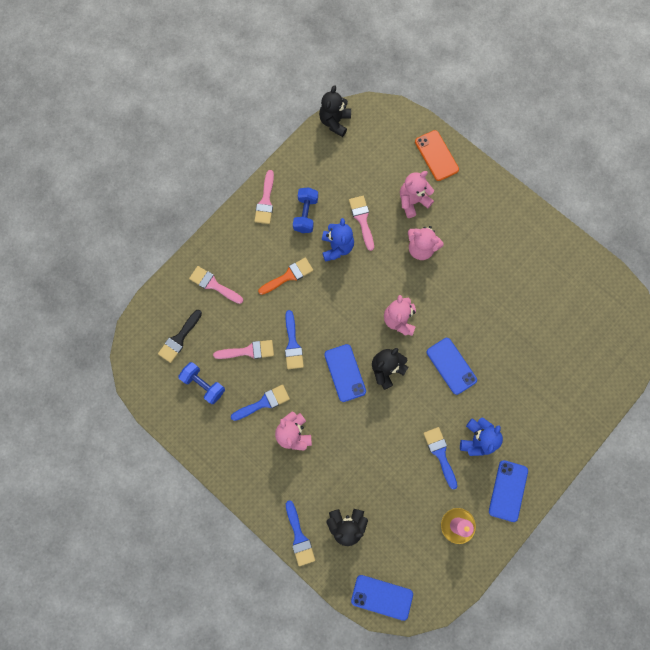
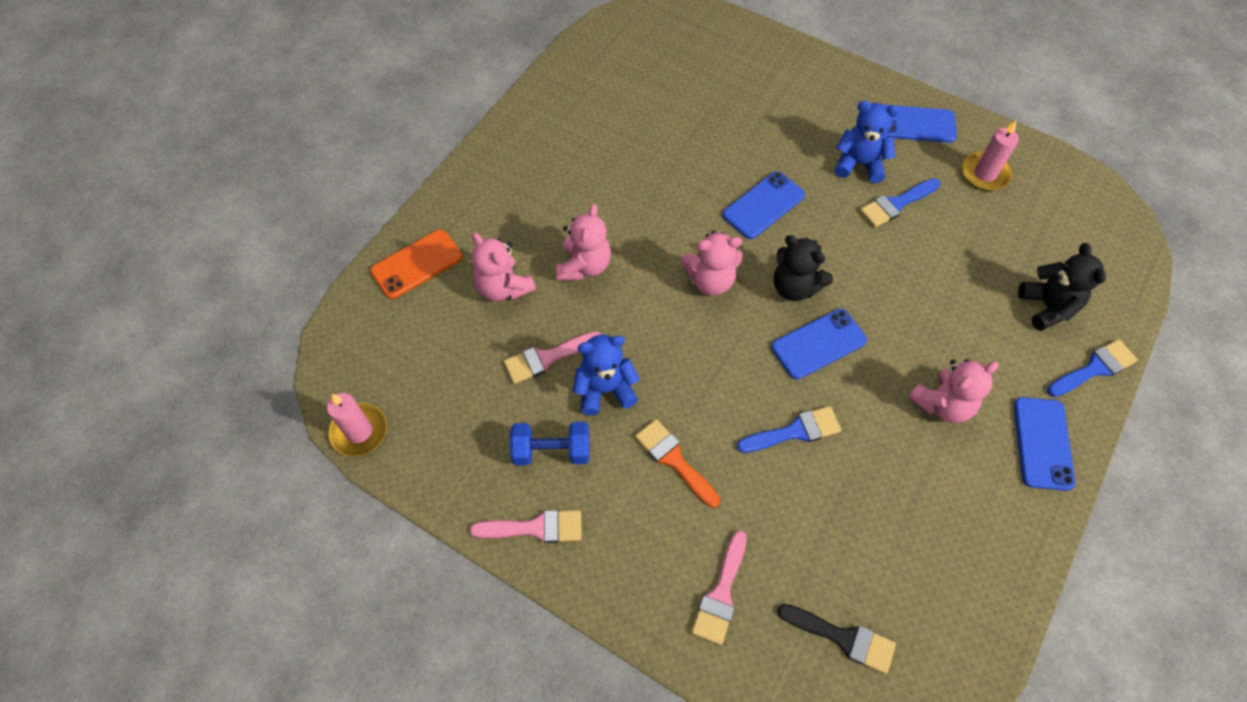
camera: 100 degrees left, 15 degrees down
blue dumbbell [178,362,225,404] -> none
pink brush [213,340,274,359] -> none
blue brush [231,385,290,421] -> none
black teddy bear [319,85,351,137] -> pink candle [327,393,387,457]
blue phone [351,575,413,621] -> blue phone moved to [1014,397,1075,491]

